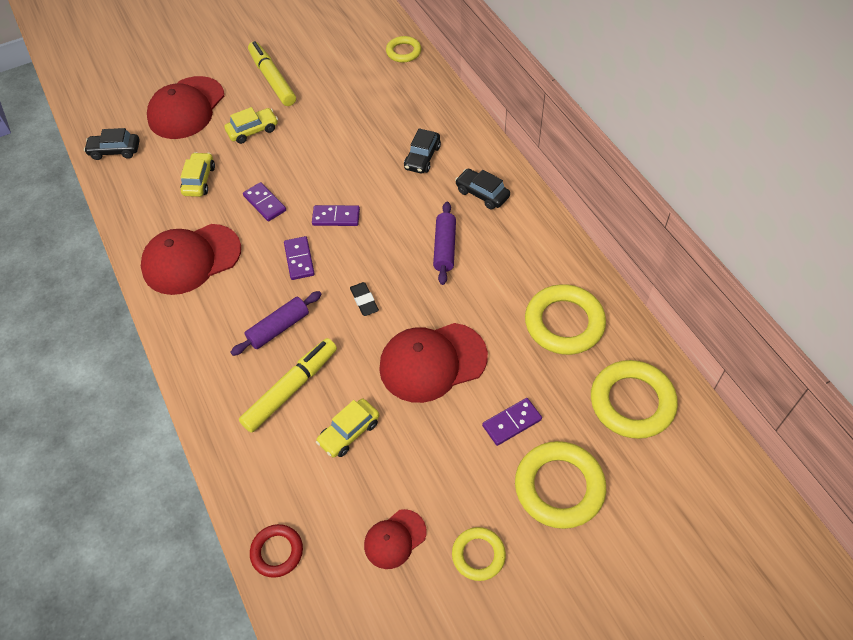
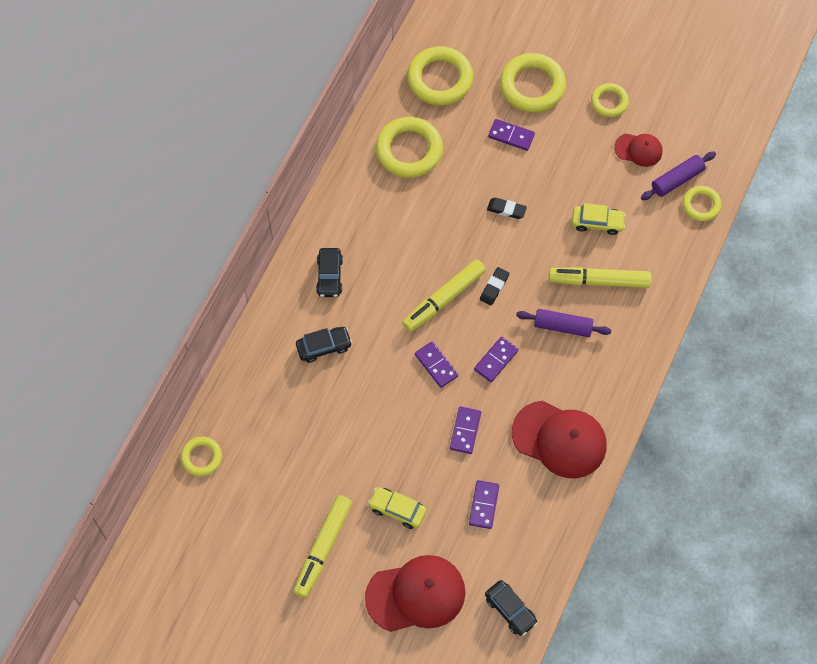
camera: 130 degrees left, 10 degrees up
yellow car [180,152,215,197] -> purple domino [469,480,499,529]
red ring [250,524,303,578] -> yellow ring [683,186,722,221]
red cap [379,323,488,403] -> black eraser [487,198,527,219]
purple rolling pin [433,202,456,285] -> purple rolling pin moved to [641,152,716,200]
none -> yellow marker [402,259,486,332]

